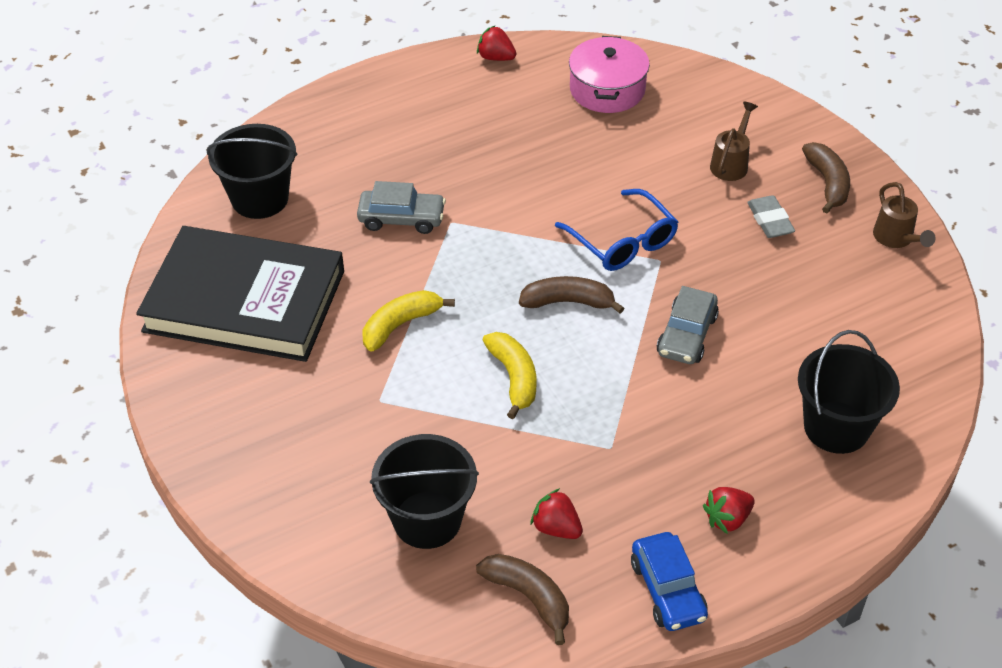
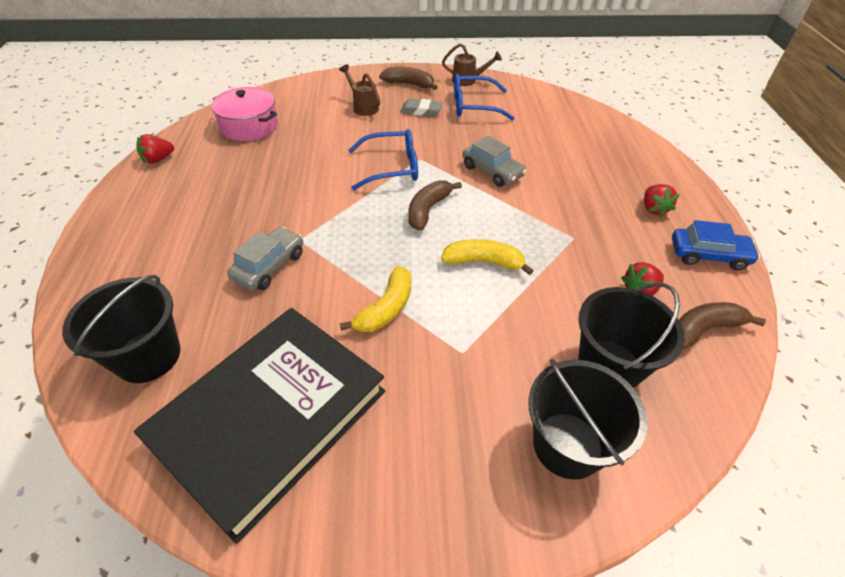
camera: 65 degrees left, 0 degrees up
yellow banana [363,290,455,351] -> yellow banana turned 135 degrees counterclockwise [340,266,411,332]
black bucket [798,330,900,454] -> black bucket moved to [528,359,647,480]
none -> blue glasses [454,74,514,120]

